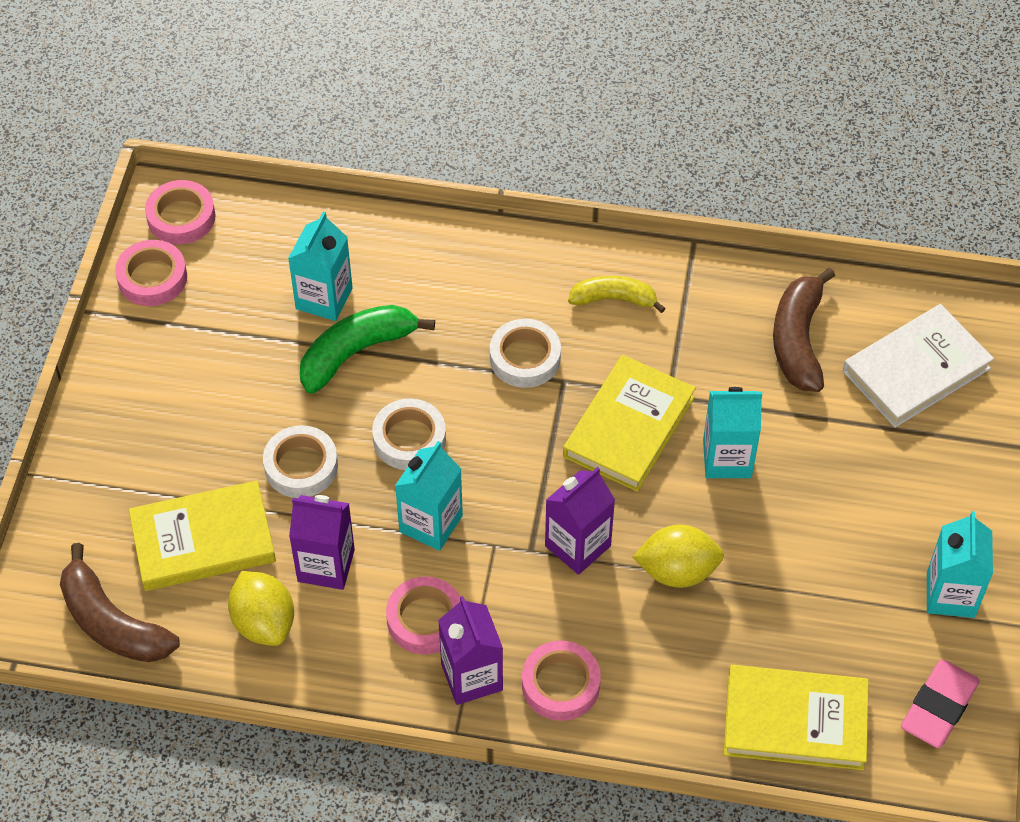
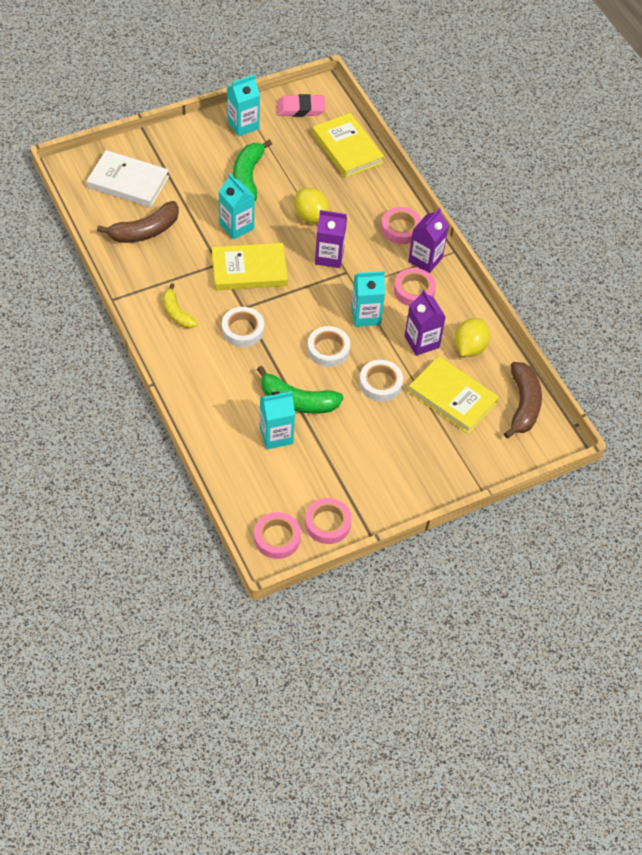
camera: 130 degrees left, 0 degrees up
none -> green banana [233,140,272,202]

